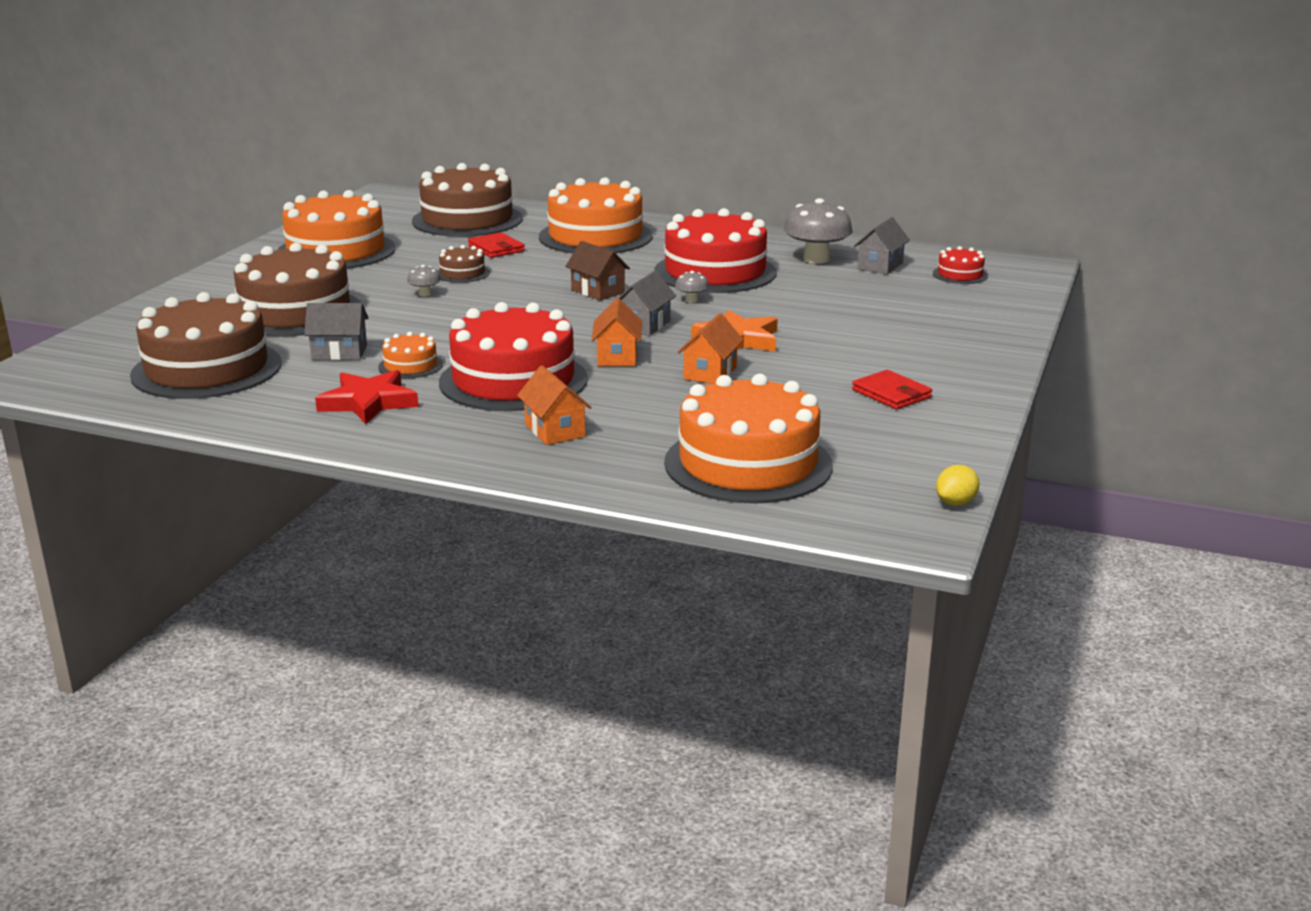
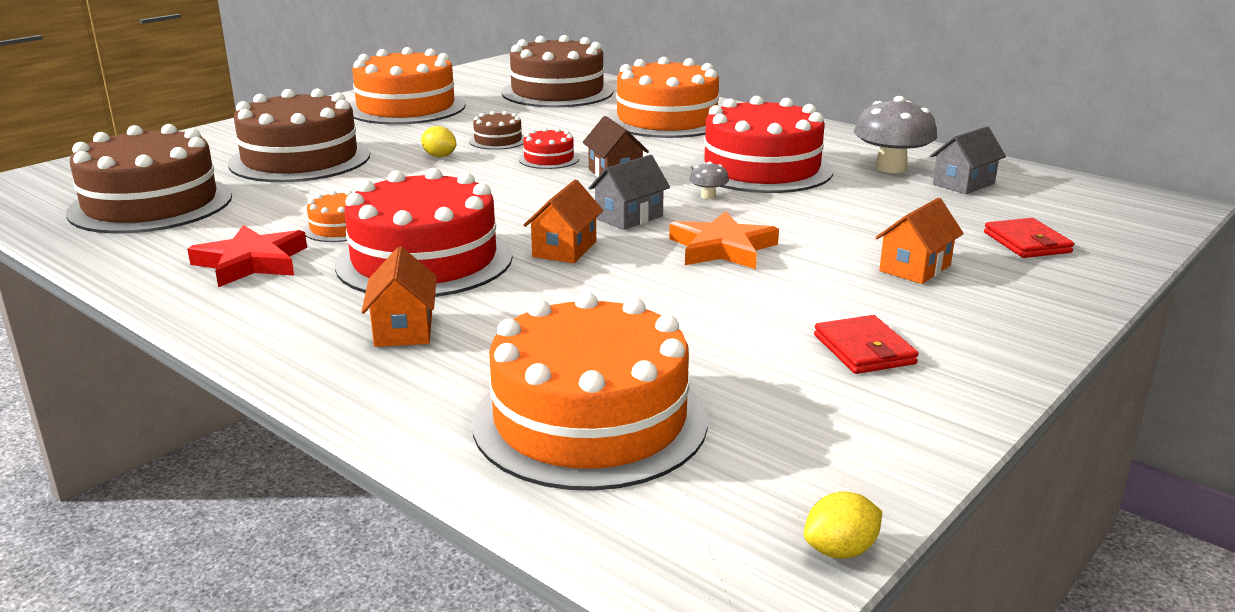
camera: 20 degrees right, 0 degrees up
grey house [304,303,369,360] -> none
grey mushroom [407,265,441,297] -> yellow lemon [421,126,457,157]
red wallet [468,232,525,258] -> red wallet moved to [984,218,1074,258]
orange house [678,313,744,384] -> orange house moved to [875,198,964,284]
red cake [933,246,988,284] -> red cake moved to [519,128,579,169]

